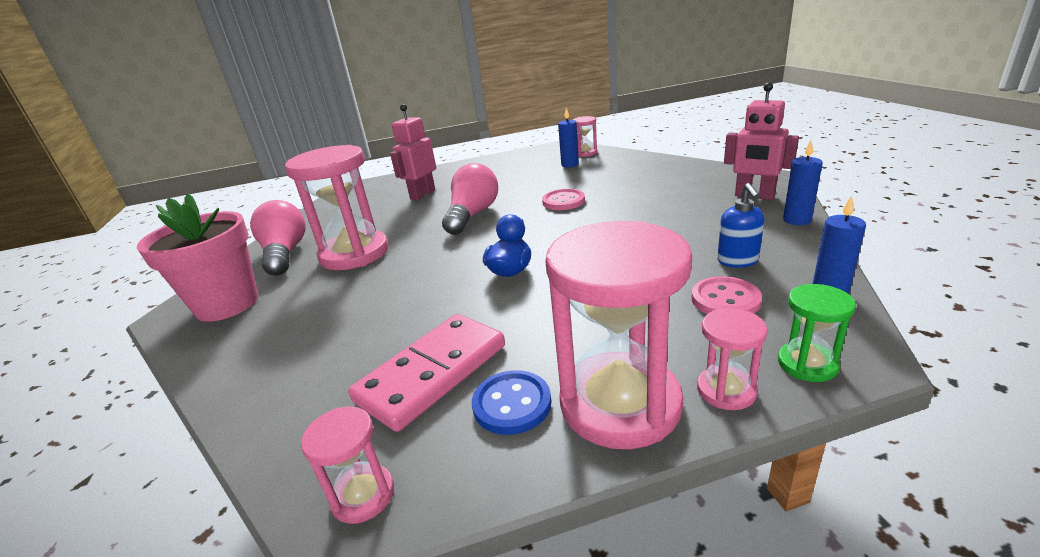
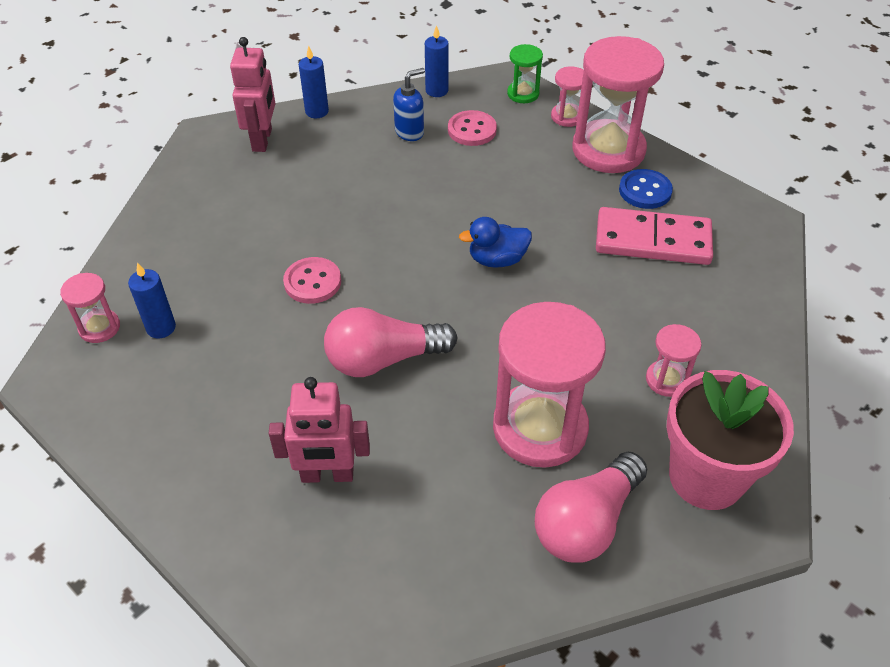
camera: 125 degrees left, 20 degrees up
pink hourglass [301,406,394,524] -> pink hourglass moved to [646,324,702,397]

